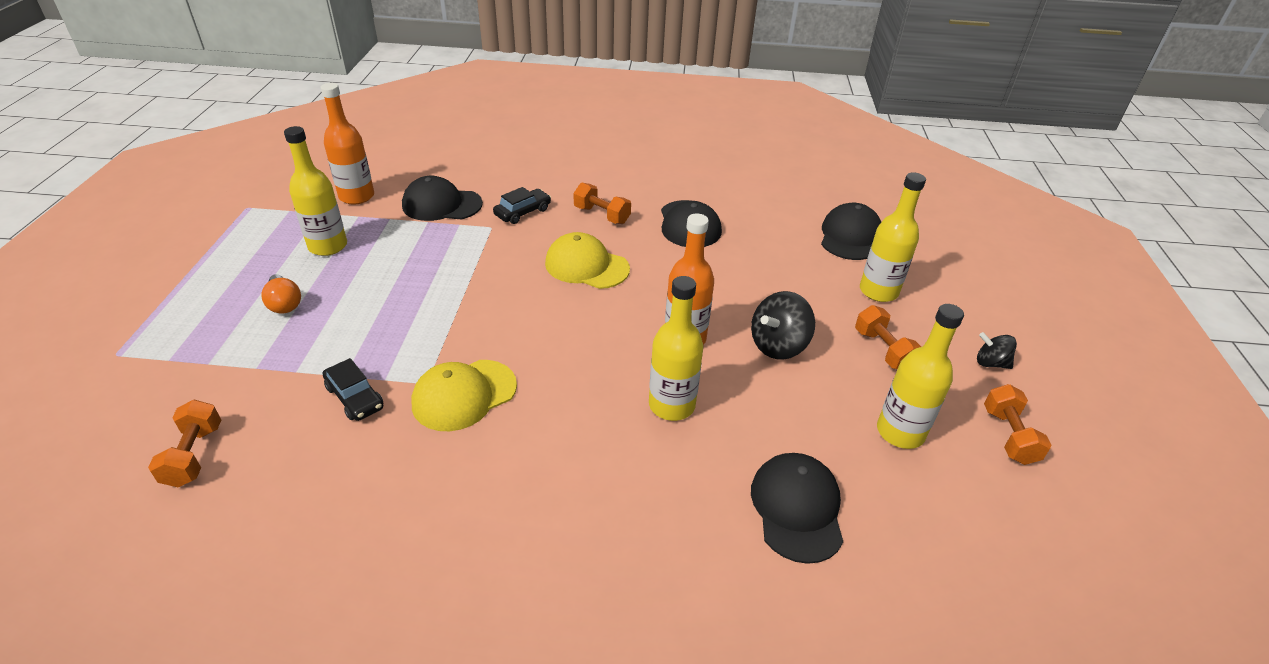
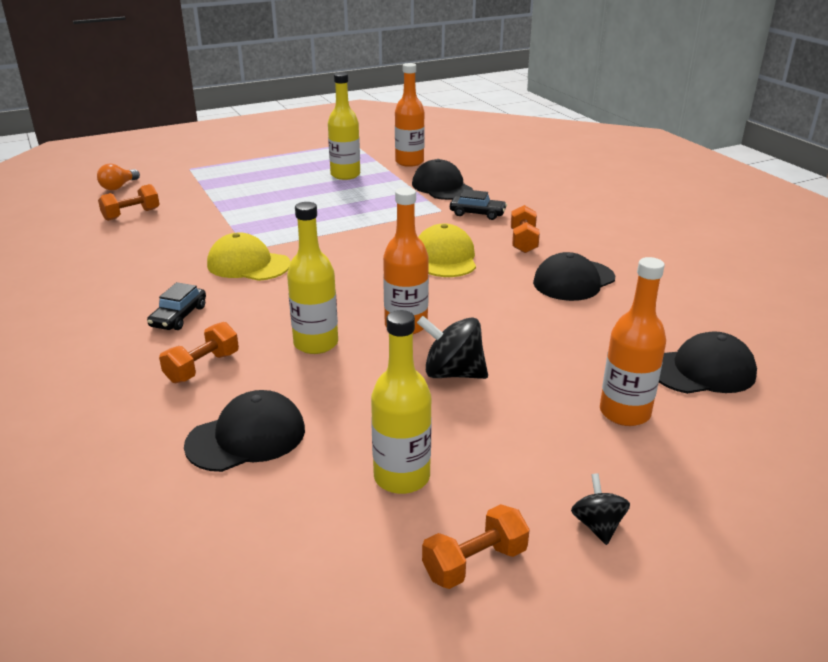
camera: 60 degrees right, 10 degrees down
orange light bulb [261,274,301,314] -> orange light bulb moved to [97,164,140,190]
black car [323,358,383,421] -> black car moved to [147,282,206,330]
orange dumbbell [855,305,921,369] -> orange dumbbell moved to [159,322,239,383]
yellow bottle [860,172,926,302] -> orange bottle [600,257,666,426]

